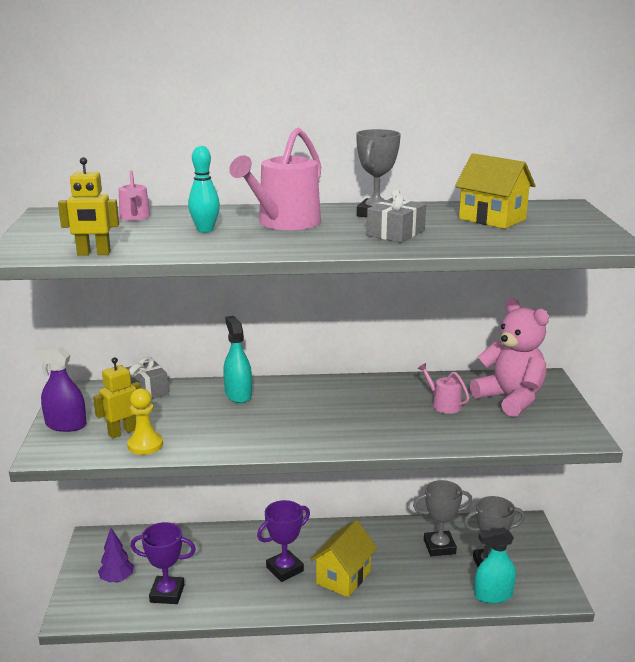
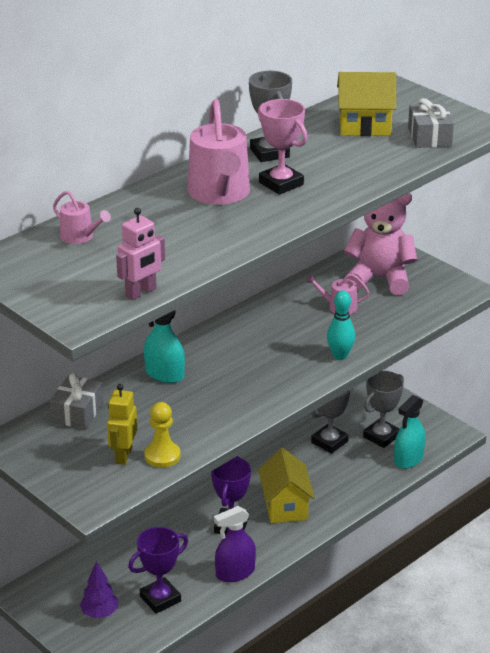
camera: 40 degrees left, 10 degrees up
purple spray bottle [32,347,86,432] -> purple spray bottle moved to [214,506,256,582]
yellow robot [58,157,119,256] -> pink robot [116,208,165,300]
turquoise bowling pin [188,145,220,233] -> turquoise bowling pin moved to [327,290,355,360]
grey gift [367,190,426,243] -> grey gift moved to [408,98,454,148]
none -> pink trophy [258,99,307,194]

